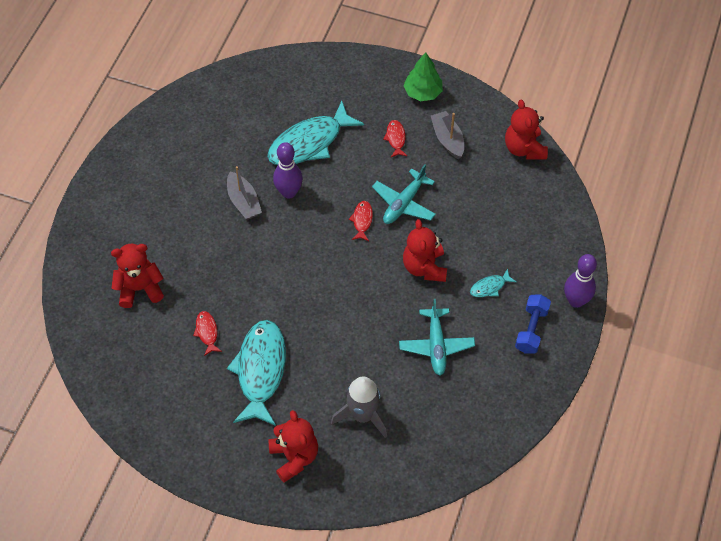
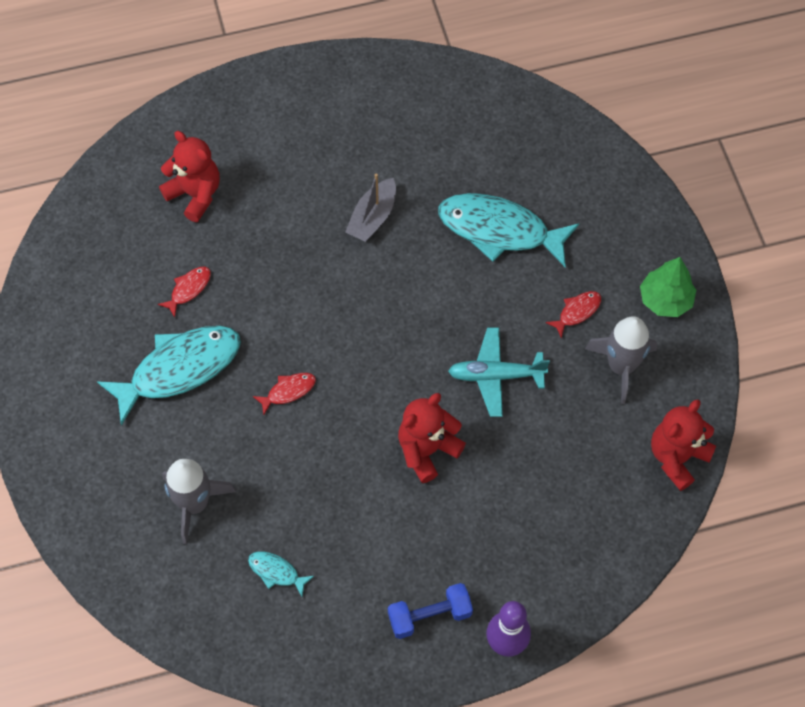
camera: 55 degrees right, 5 degrees up
red teddy bear [269,410,318,483] -> none
purple bowling pin [273,142,303,199] -> none
red fish [349,201,373,241] -> red fish moved to [253,373,316,415]
turquoise plane [399,299,475,375] -> none
grey boat [431,111,464,159] -> grey rocket [585,316,657,404]
turquoise fish [470,268,516,297] -> turquoise fish moved to [248,551,314,596]

